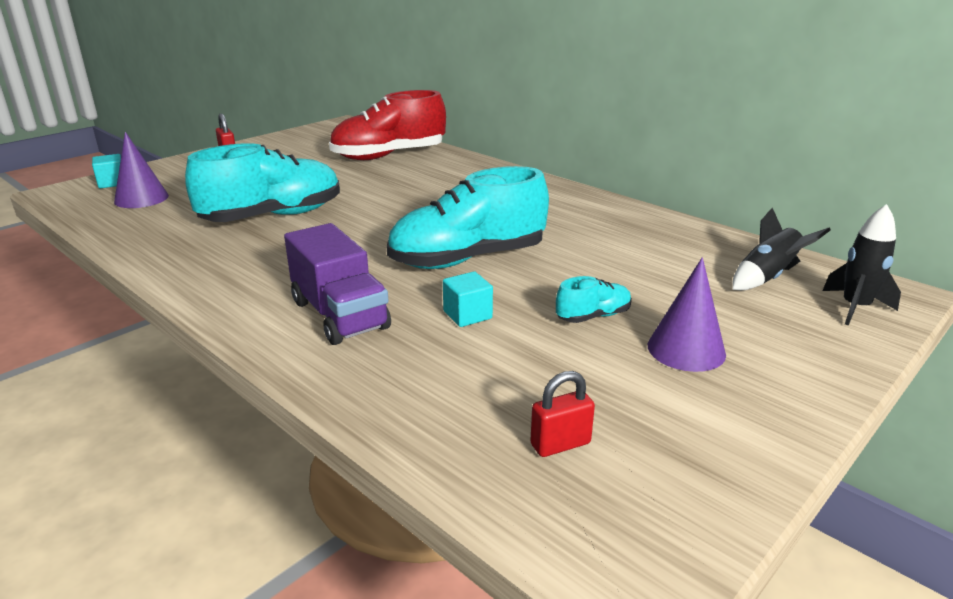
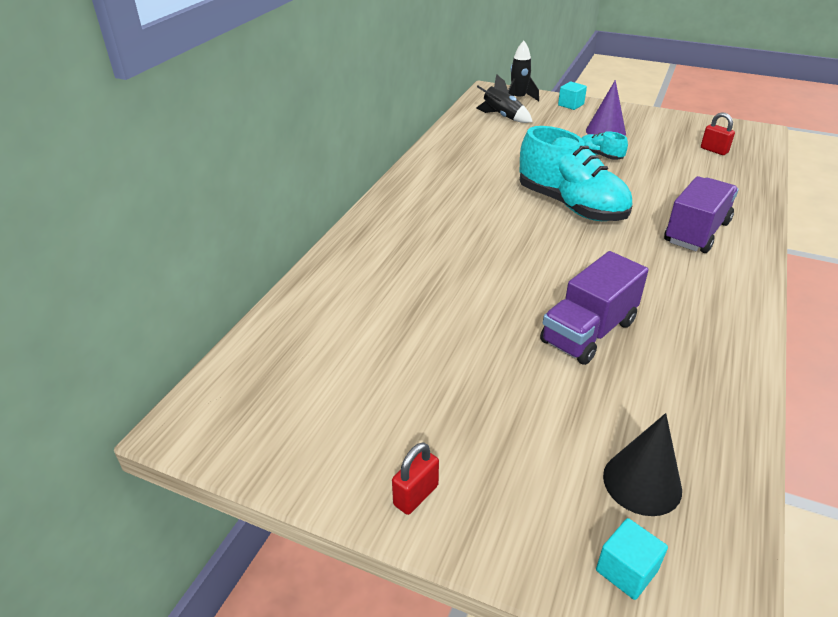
camera: 110 degrees left, 10 degrees up
purple cone [114,132,169,208] -> black cone [603,413,682,516]
turquoise shoe [185,143,340,222] -> purple truck [540,251,648,365]
red shoe [329,90,446,160] -> none
turquoise cube [443,271,493,327] -> turquoise cube moved to [558,82,587,110]

